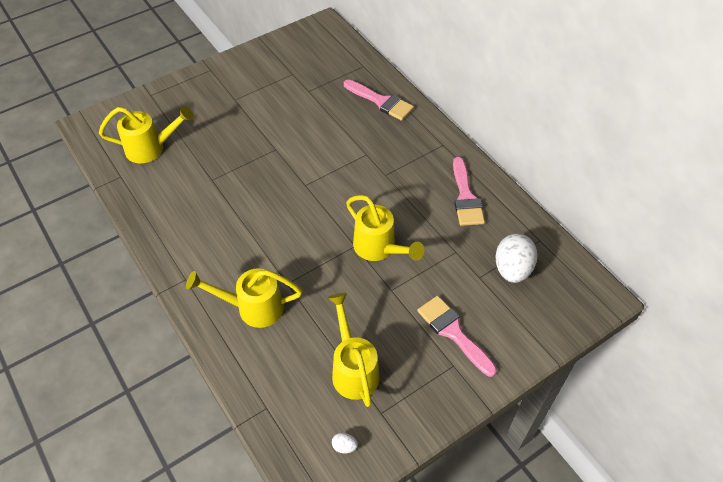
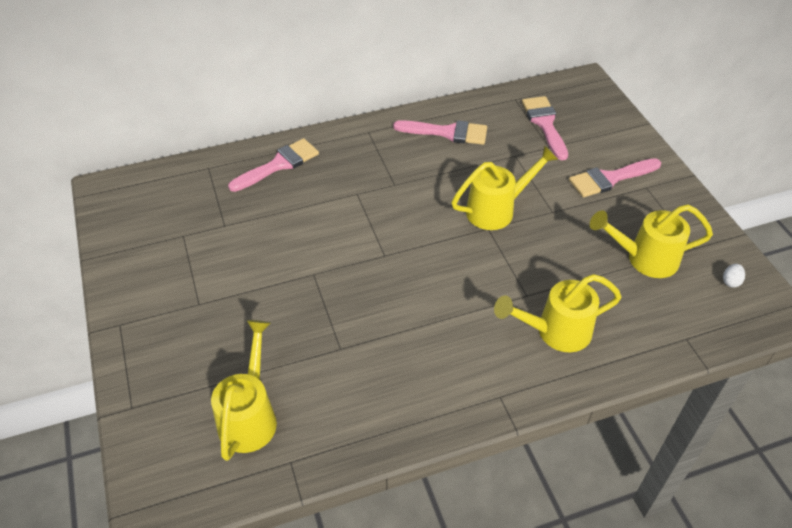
camera: 75 degrees left, 5 degrees down
yellow watering can [186,268,302,328] -> yellow watering can turned 60 degrees clockwise [494,274,622,352]
white egg [495,234,538,283] -> pink brush [522,96,568,160]

